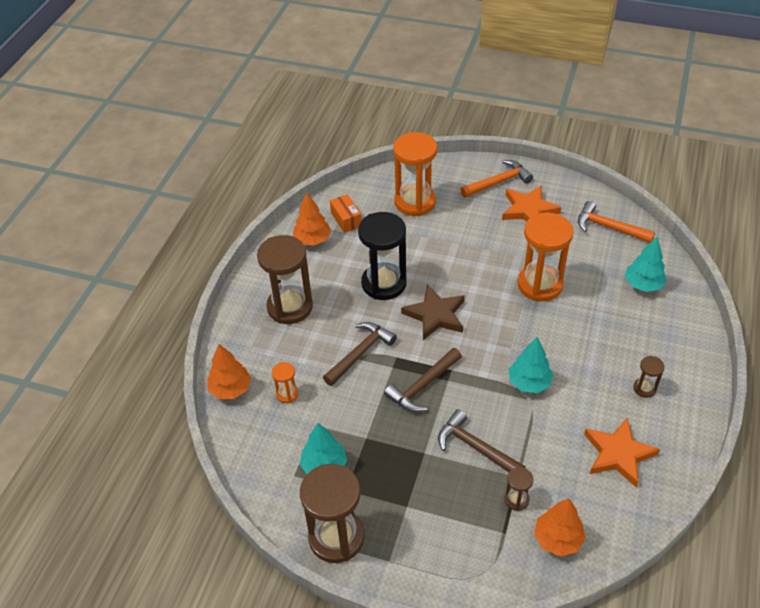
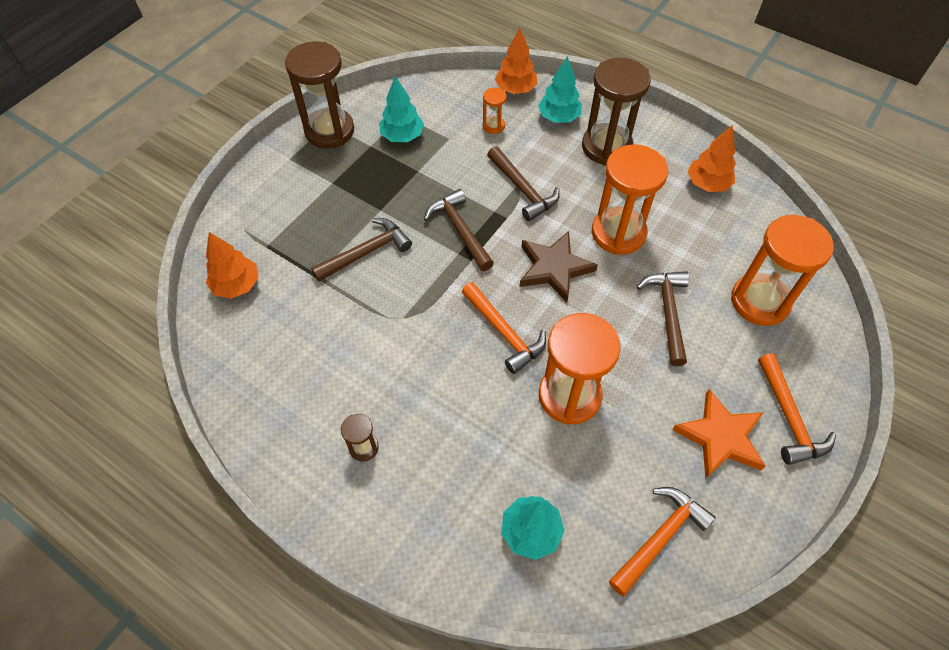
camera: 105 degrees right, 10 degrees up
orange box [330,194,362,233] -> none
black hourglass [358,212,407,300] -> orange hourglass [592,144,668,255]
brown hourglass [504,467,533,511] -> none
turquoise tree [509,337,554,393] -> turquoise tree moved to [538,56,582,123]
orange star [584,418,660,488] -> none
none -> orange hammer [462,282,546,374]
none -> brown hammer [637,271,689,366]

